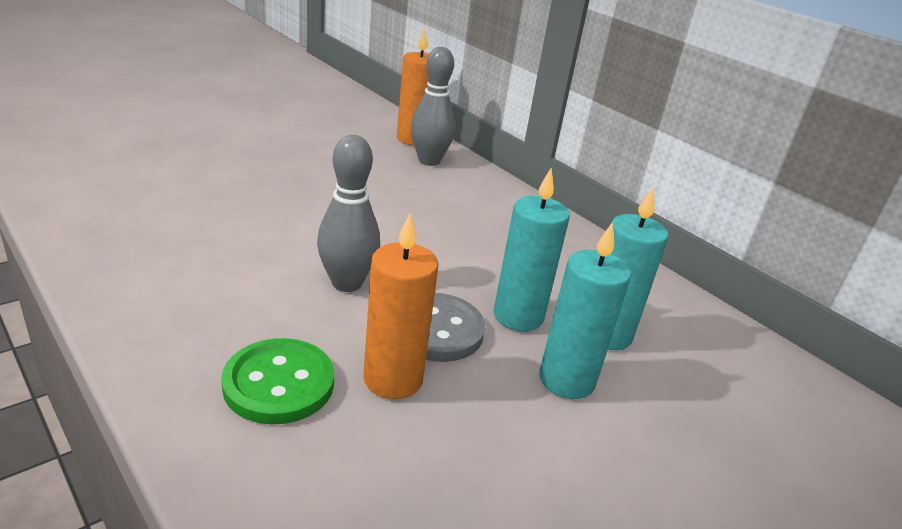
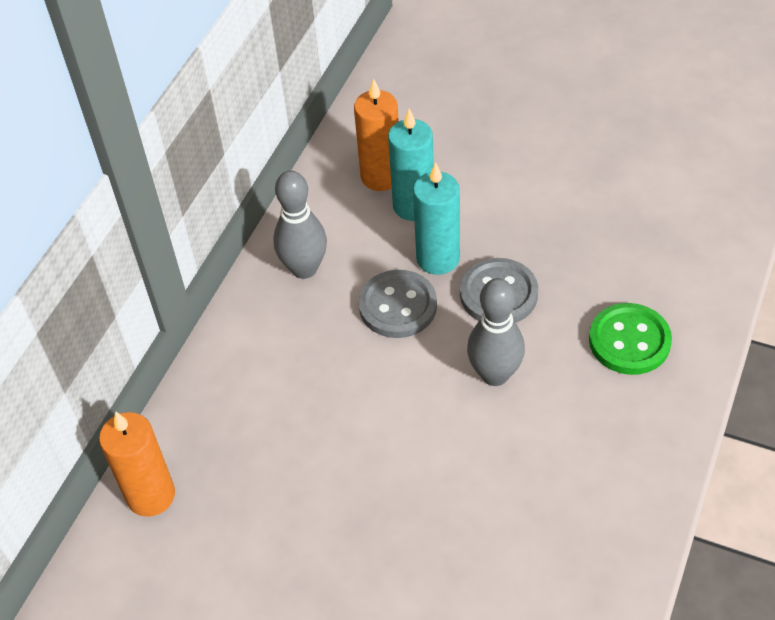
camera: 110 degrees left, 20 degrees up
orange candle [363,214,438,399] -> orange candle moved to [354,78,399,191]
grey bowling pin [411,47,455,166] -> grey bowling pin moved to [273,171,327,279]
turquoise candle [539,222,631,399] -> none
none -> grey button [359,270,437,338]

